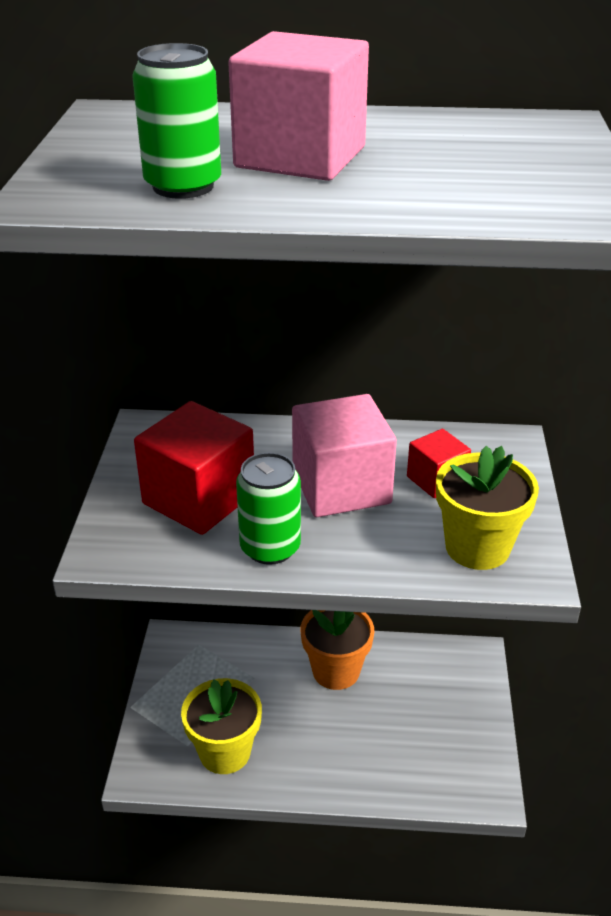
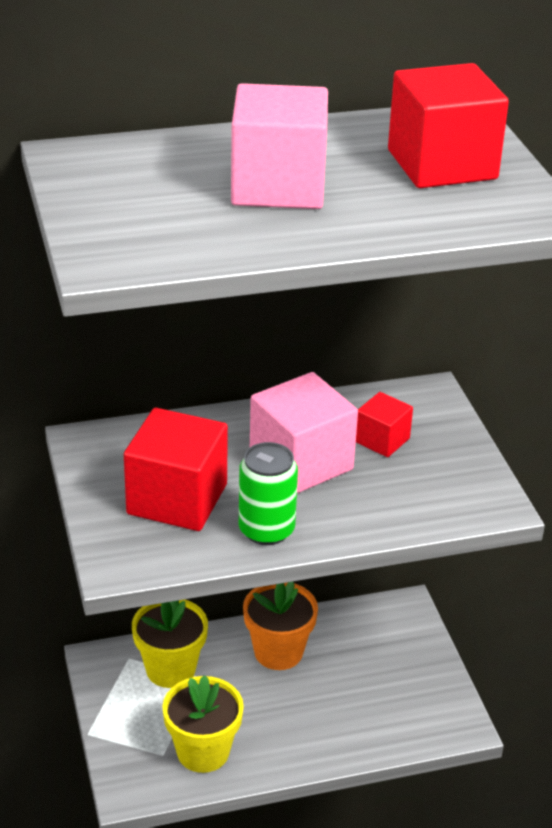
camera: 20 degrees left, 0 degrees up
green can [132,43,221,199] -> none
yellow flower pot [436,446,539,570] -> yellow flower pot moved to [132,599,208,688]
none -> red cube [388,63,509,188]

